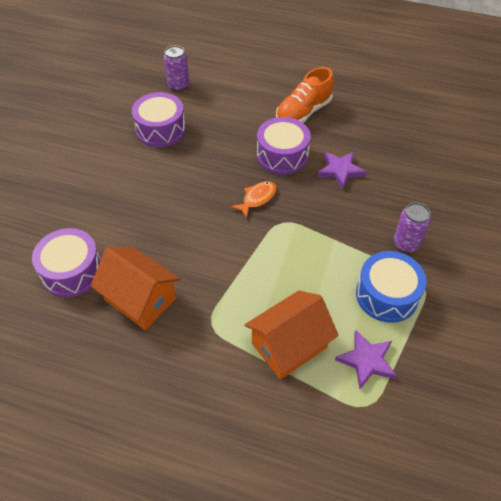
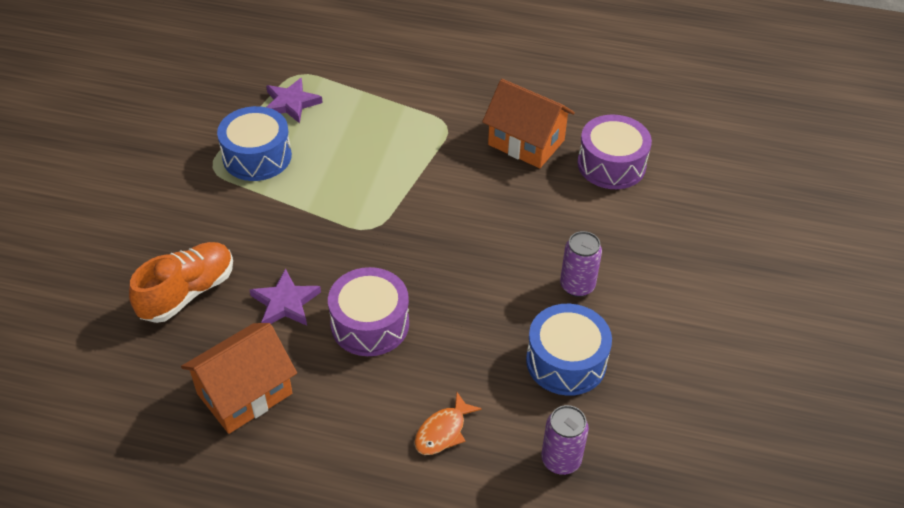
camera: 175 degrees right, 5 degrees down
purple drum [132,92,186,147] -> blue drum [526,304,612,396]
orange fish [231,181,276,218] -> orange fish moved to [414,392,482,455]
orange house [245,291,339,380] -> orange house moved to [181,323,297,434]
orange shoe [276,67,334,123] -> orange shoe moved to [129,242,233,323]
purple can [393,202,431,253] -> purple can moved to [560,231,602,297]

